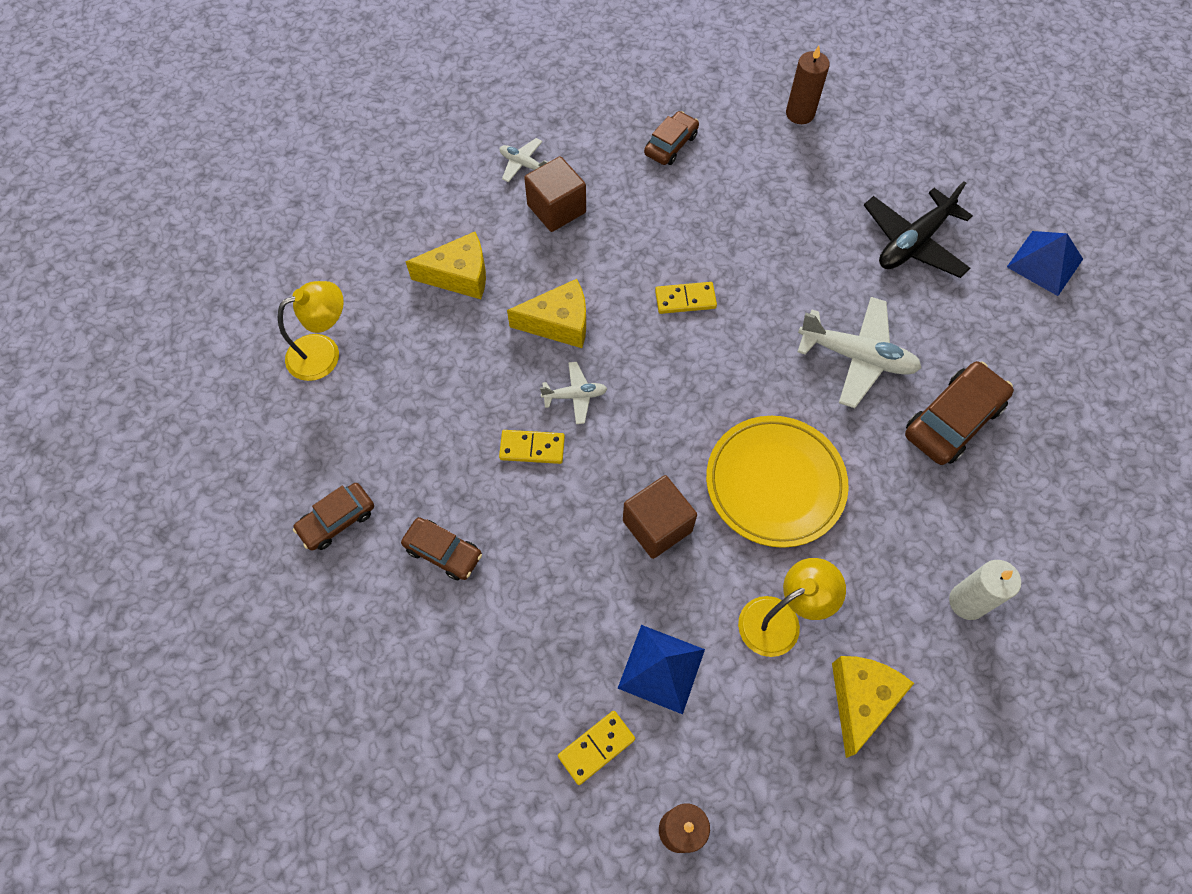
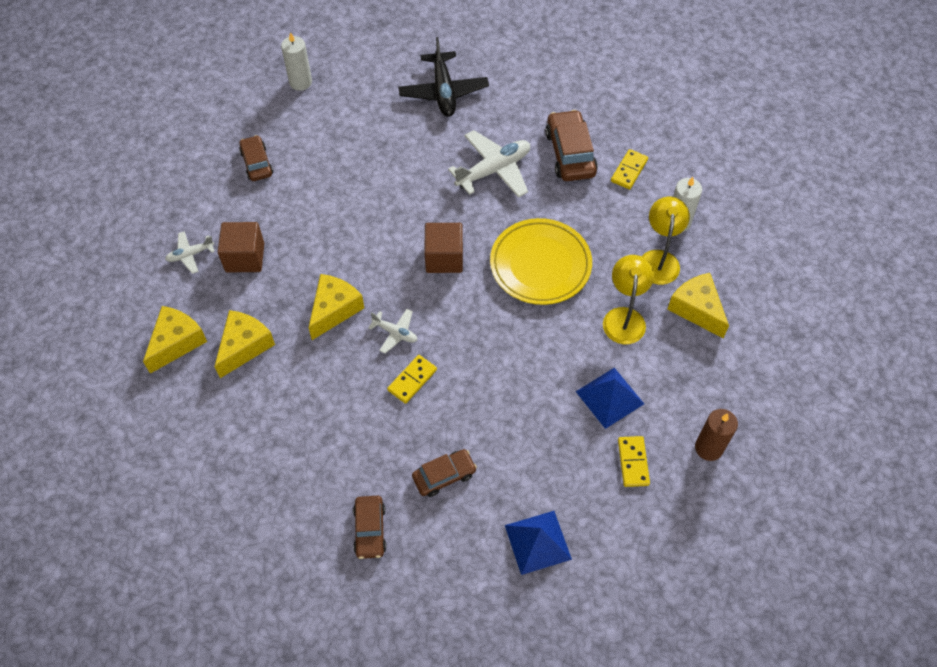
camera: 55 degrees left, 5 degrees down
yellow lamp [278,281,344,381] -> yellow lamp moved to [641,197,690,285]
white plane [540,362,607,424] -> white plane turned 90 degrees clockwise [368,309,418,354]
brown cube [623,475,697,559] -> brown cube moved to [424,223,463,273]
yellow domino [655,282,717,314] -> yellow domino moved to [611,149,648,189]
brown candle [786,46,830,124] -> white candle [281,32,312,91]
blue pyramid [1007,231,1083,296] -> blue pyramid moved to [505,511,572,575]
none -> yellow cheese [143,306,207,374]

